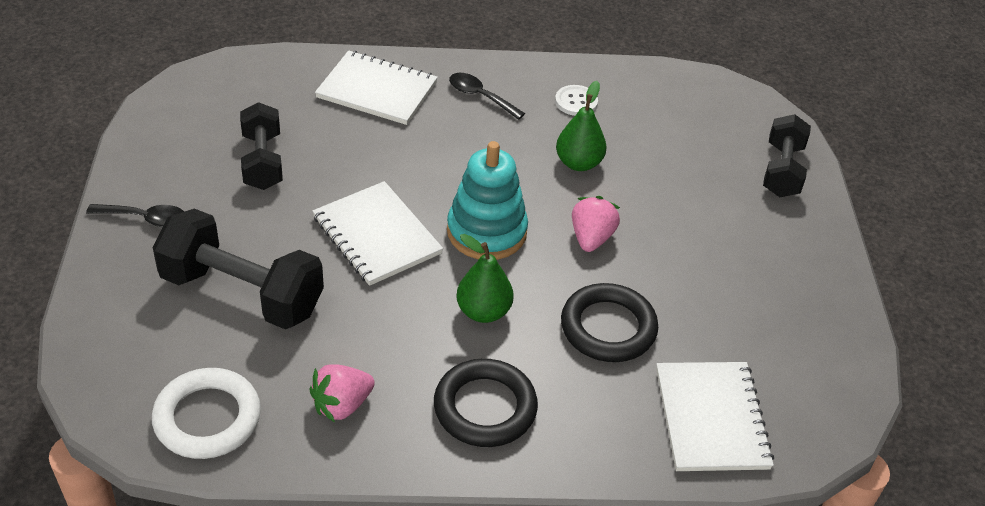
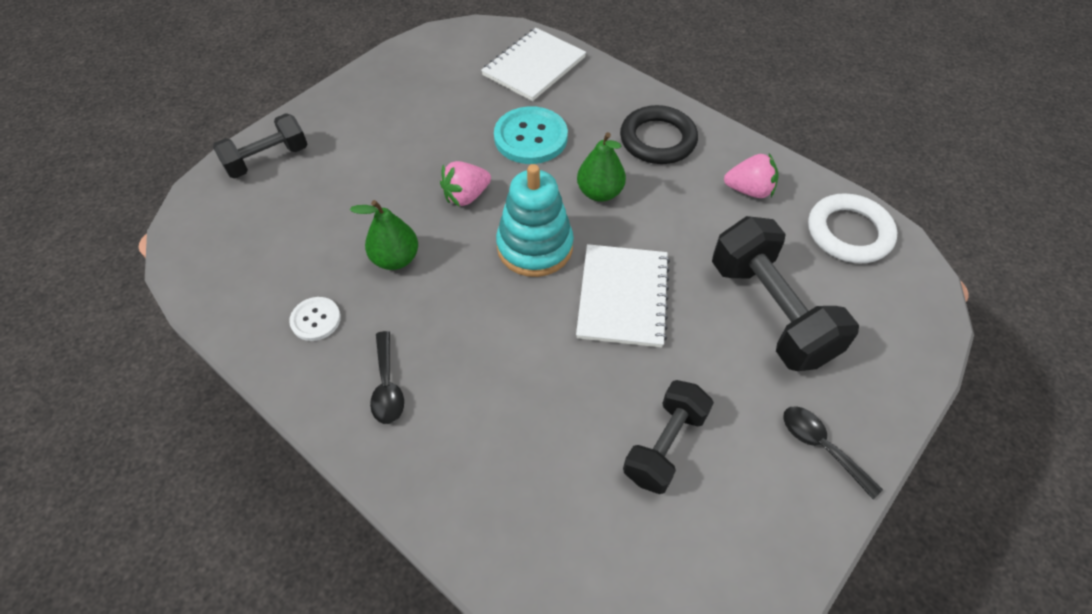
camera: 135 degrees left, 10 degrees up
white notebook [315,50,438,125] -> none
black ring [561,283,658,362] -> turquoise button [494,106,568,164]

